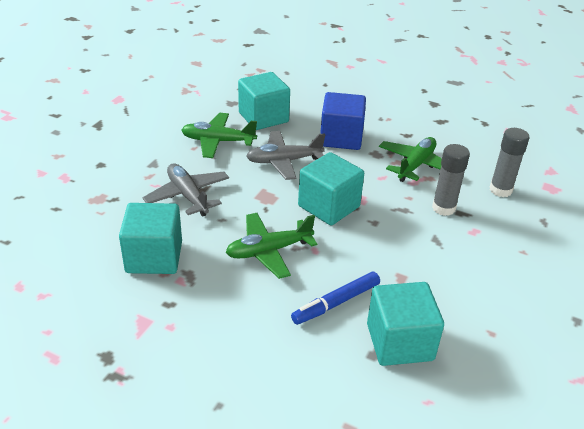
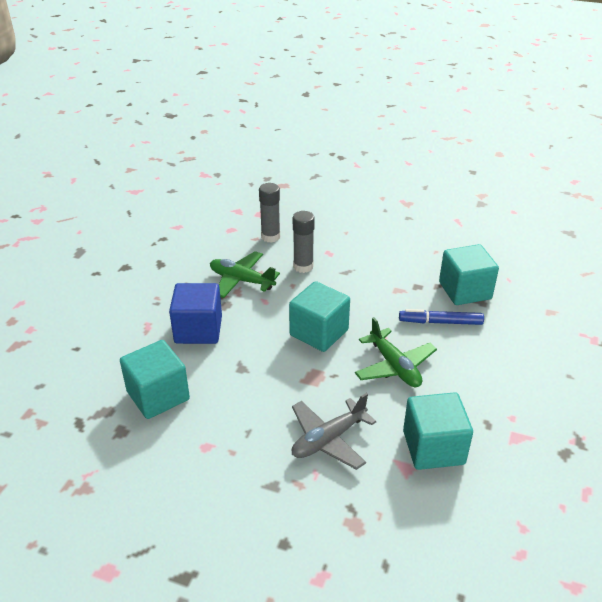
camera: 95 degrees left, 0 degrees up
green plane [181,113,257,158] -> none
grey plane [246,131,325,180] -> none
blue marker [291,272,380,325] -> blue marker turned 135 degrees clockwise [399,309,484,325]

